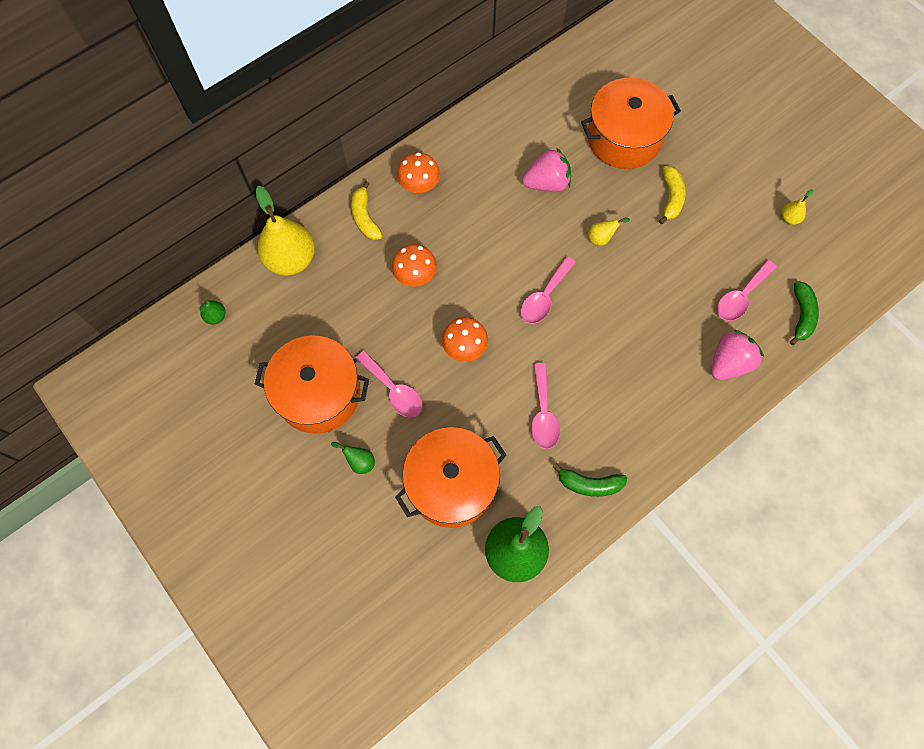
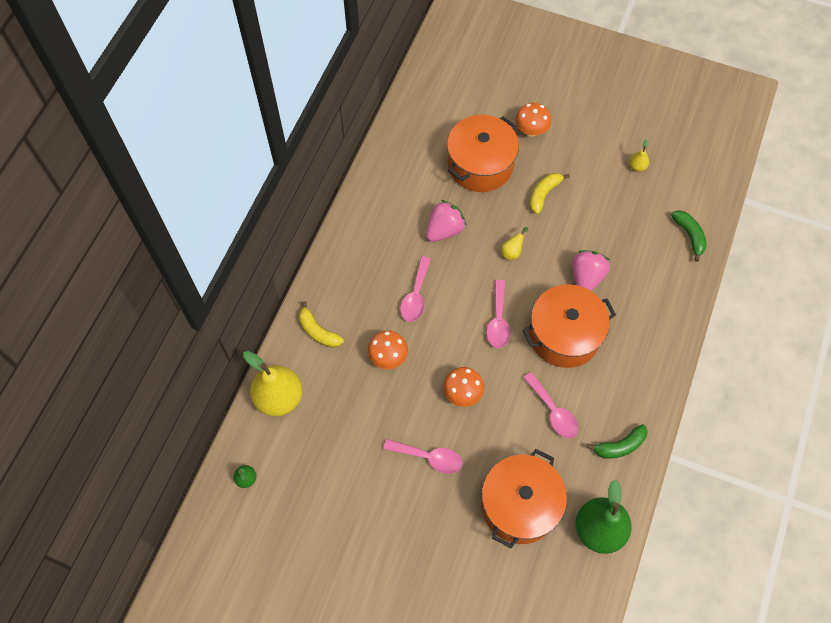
camera: 30 degrees left, 5 degrees down
orange pot [255,335,369,434] -> orange pot moved to [522,284,616,368]
green pear [331,442,375,474] -> none
orange mushroom [397,153,440,193] -> orange mushroom moved to [515,103,551,136]
yellow banana [659,166,686,224] -> yellow banana turned 120 degrees counterclockwise [530,173,570,214]
pink strawberry [711,330,764,380] -> pink strawberry moved to [572,250,610,291]
pink spoon [717,260,777,321] -> pink spoon moved to [400,256,431,322]

